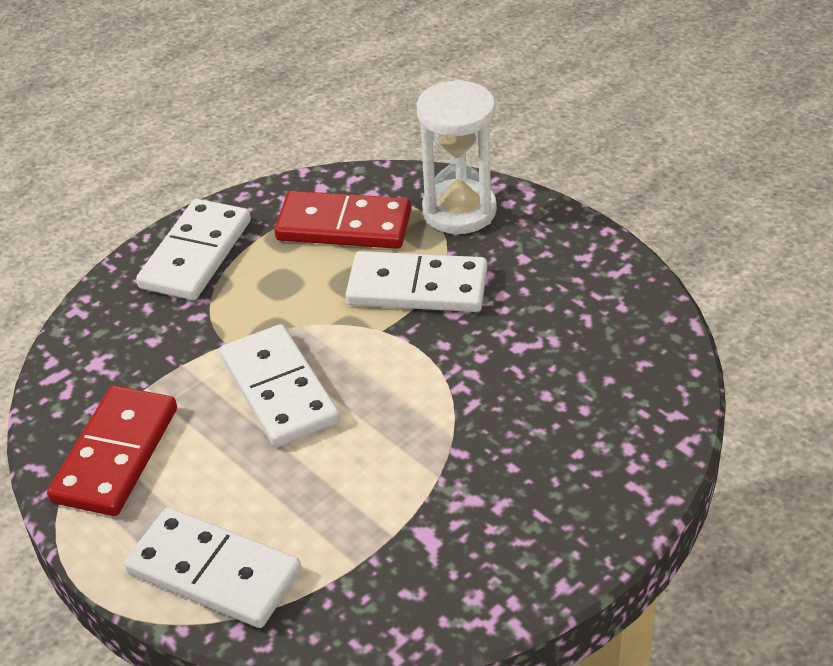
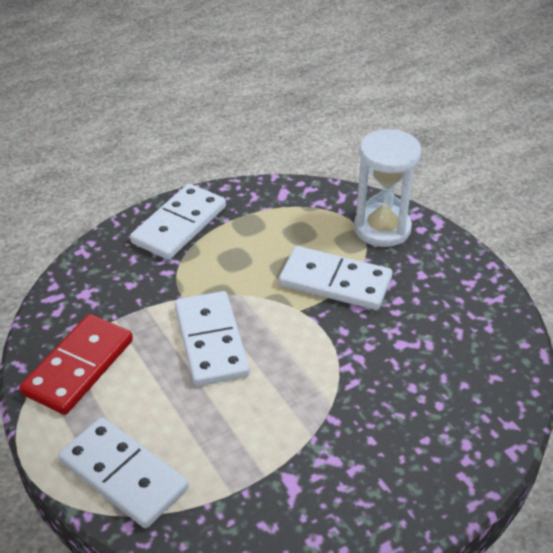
camera: 10 degrees right, 0 degrees up
red domino [274,191,411,249] -> none

